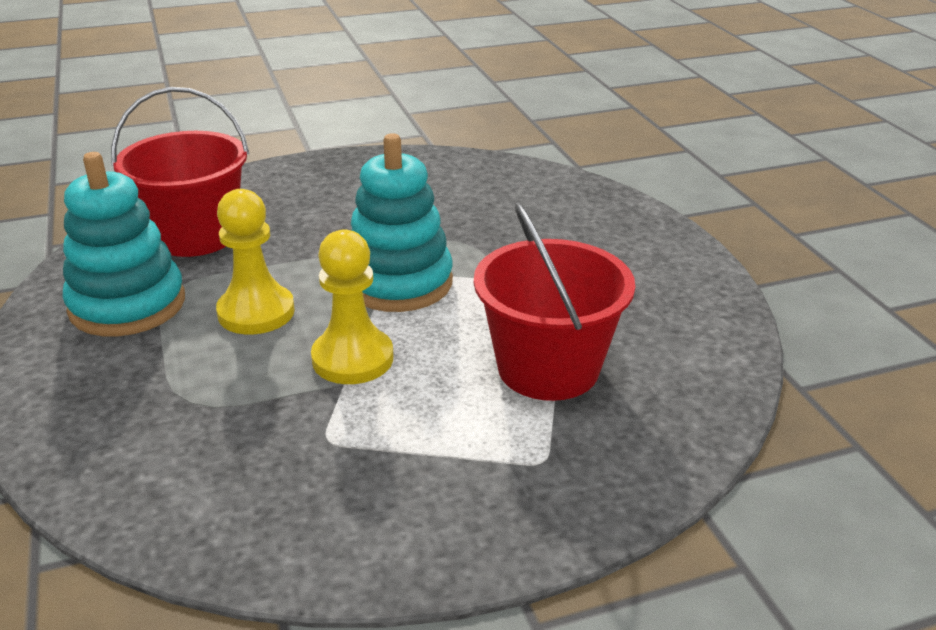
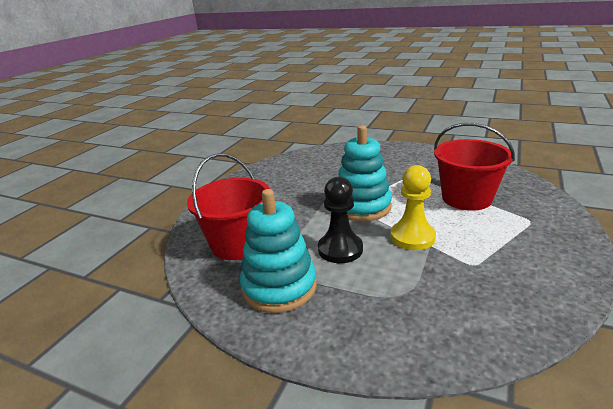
camera: 45 degrees left, 5 degrees down
yellow pawn [216,189,295,334] -> black pawn [318,177,363,263]

